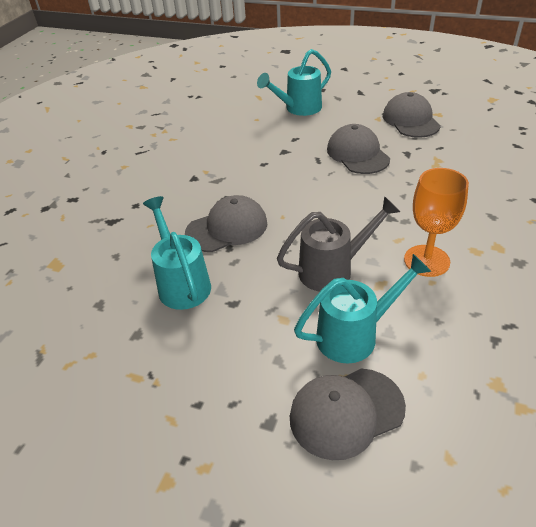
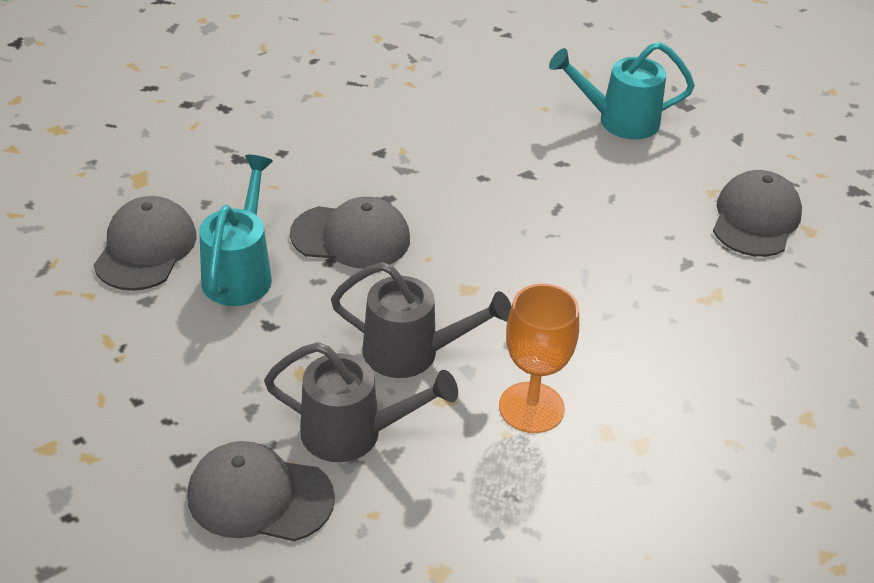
camera: 30 degrees right, 0 degrees up
turquoise watering can [294,254,432,363] -> grey watering can [264,342,458,462]
grey cap [327,124,390,174] -> grey cap moved to [94,196,197,291]

